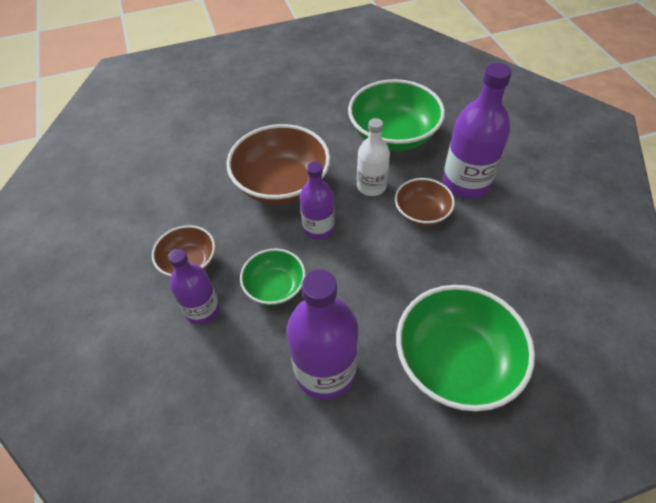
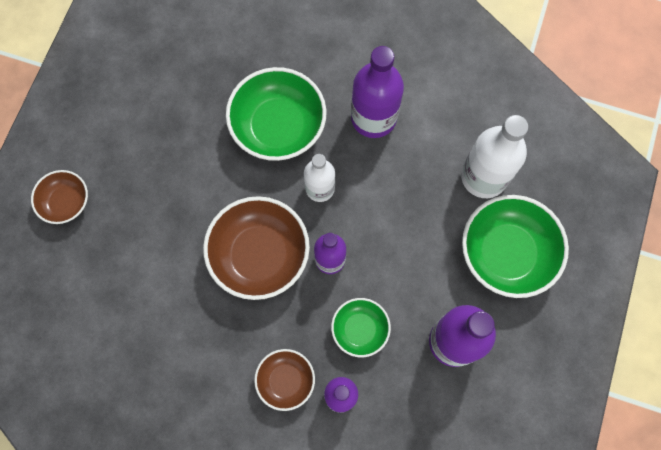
camera: 55 degrees left, 20 degrees up
brown bowl [395,178,455,226] -> brown bowl moved to [31,170,88,224]
none -> white bottle [461,115,528,198]

